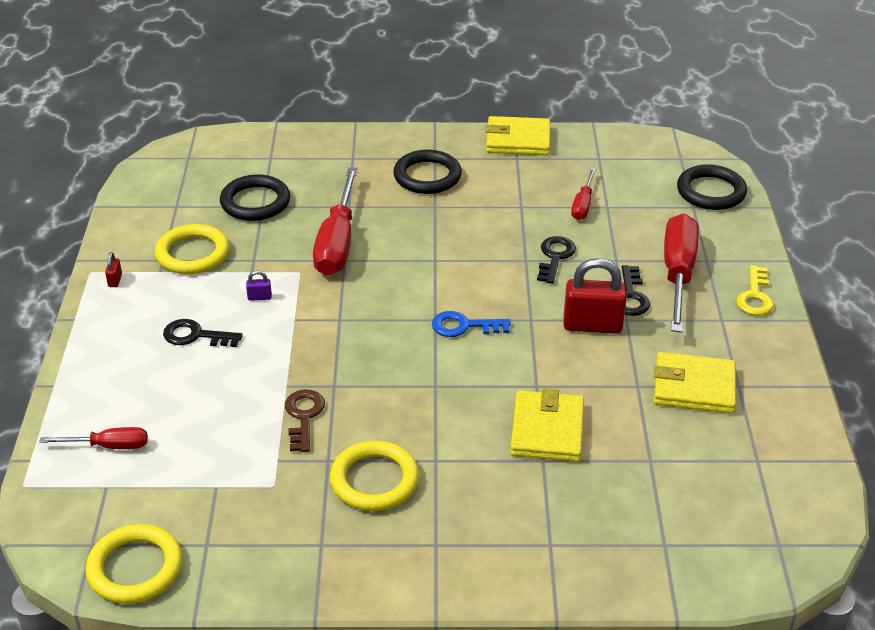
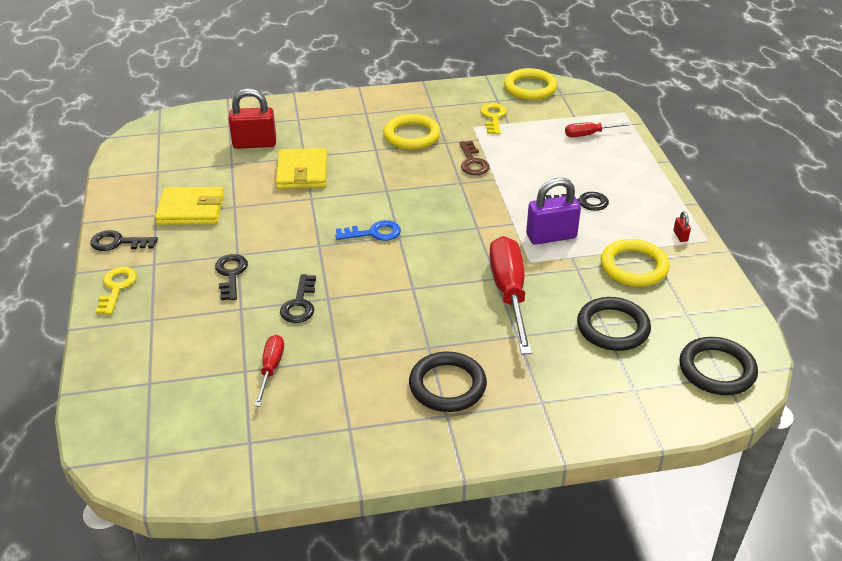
camera: 170 degrees right, 0 degrees up
purple padlock [246,270,272,301] -> purple padlock [526,178,581,245], size x2.41
yellow wallet [485,116,550,155] -> none
red padlock [563,258,627,334] -> red padlock moved to [228,88,276,149]
red screwdriver [664,214,699,332] -> none
black ring [677,164,747,210] -> black ring moved to [679,337,758,395]
none -> black key [90,230,158,251]
none -> yellow key [480,103,507,134]

